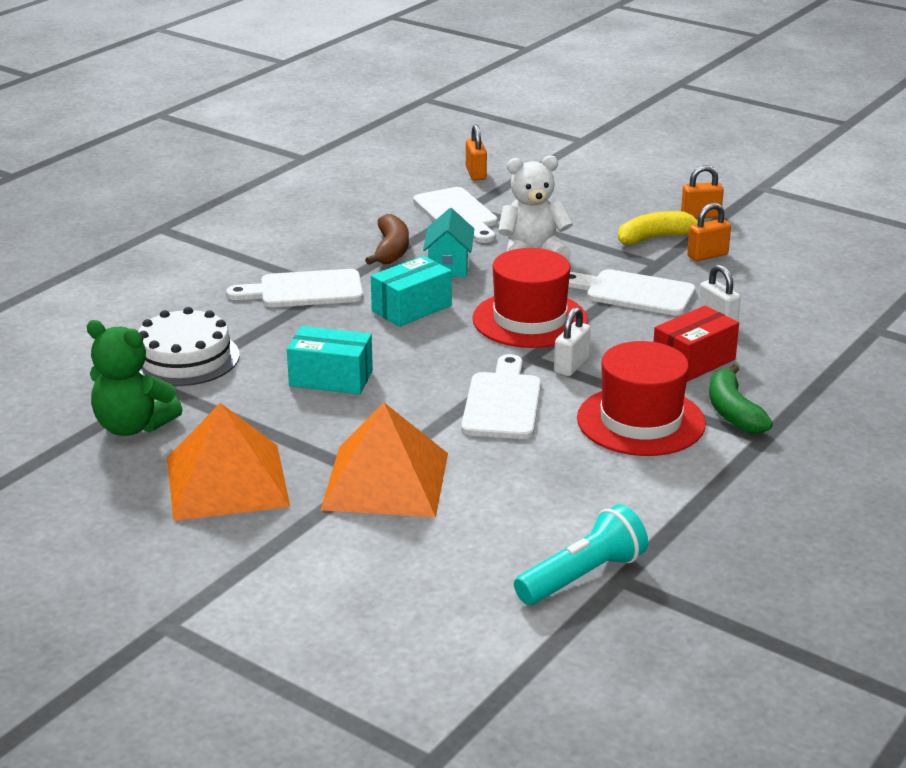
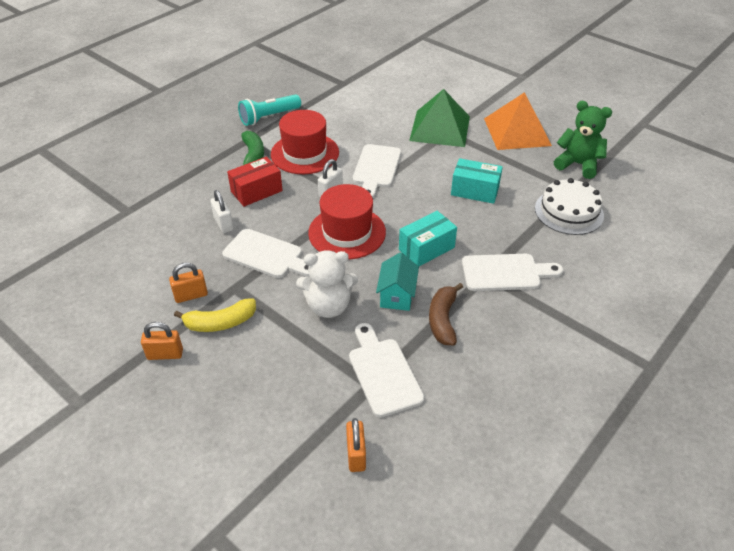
camera: 175 degrees left, 15 degrees up
orange pyramid [321,403,448,517] -> green pyramid [409,89,470,147]
turquoise flashlight [514,504,648,605] -> turquoise flashlight moved to [238,94,301,126]

